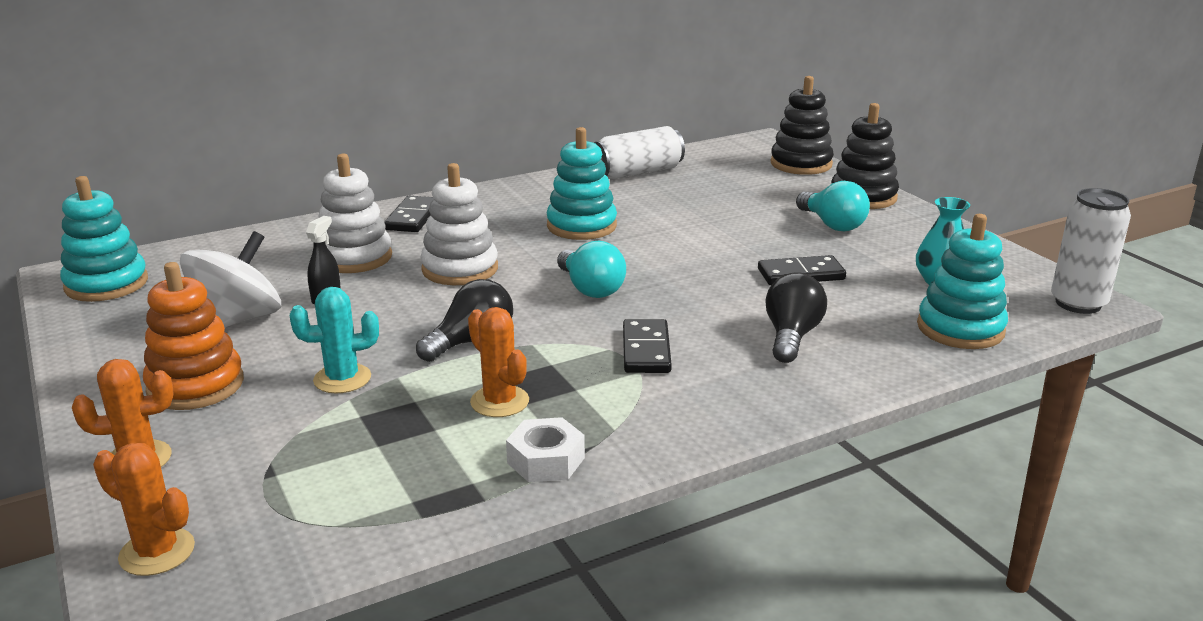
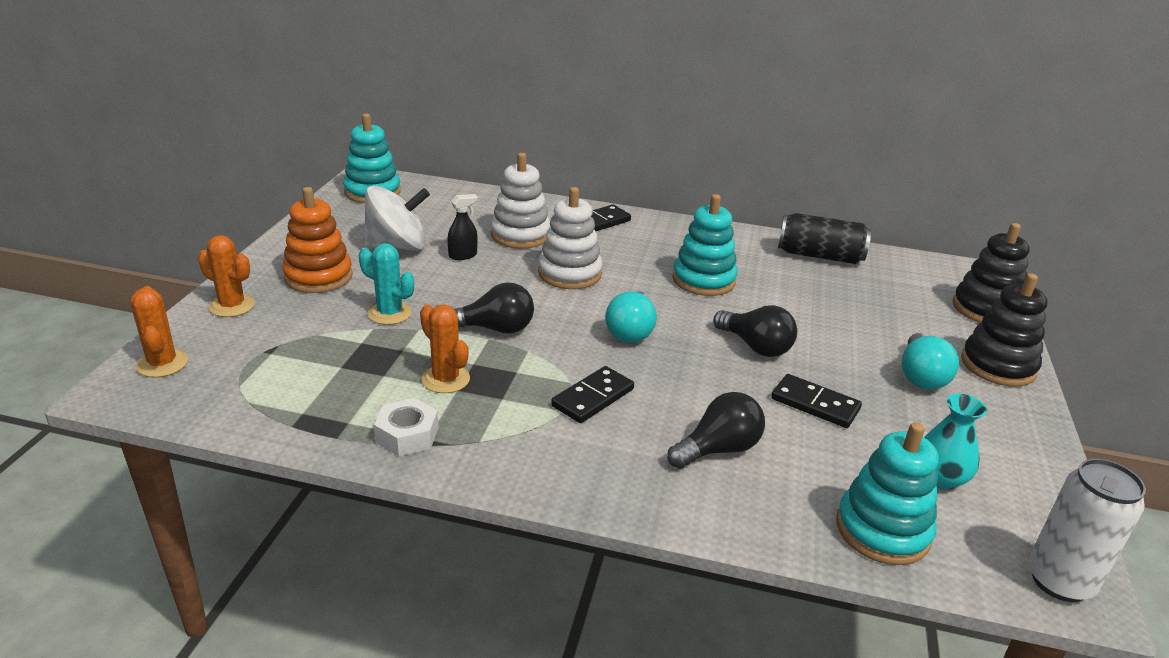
camera: 40 degrees right, 5 degrees up
orange cactus [468,307,529,417] -> orange cactus turned 45 degrees counterclockwise [420,304,470,393]
white can [594,126,685,179] -> black can [778,213,871,264]
none -> black light bulb [713,305,797,357]

